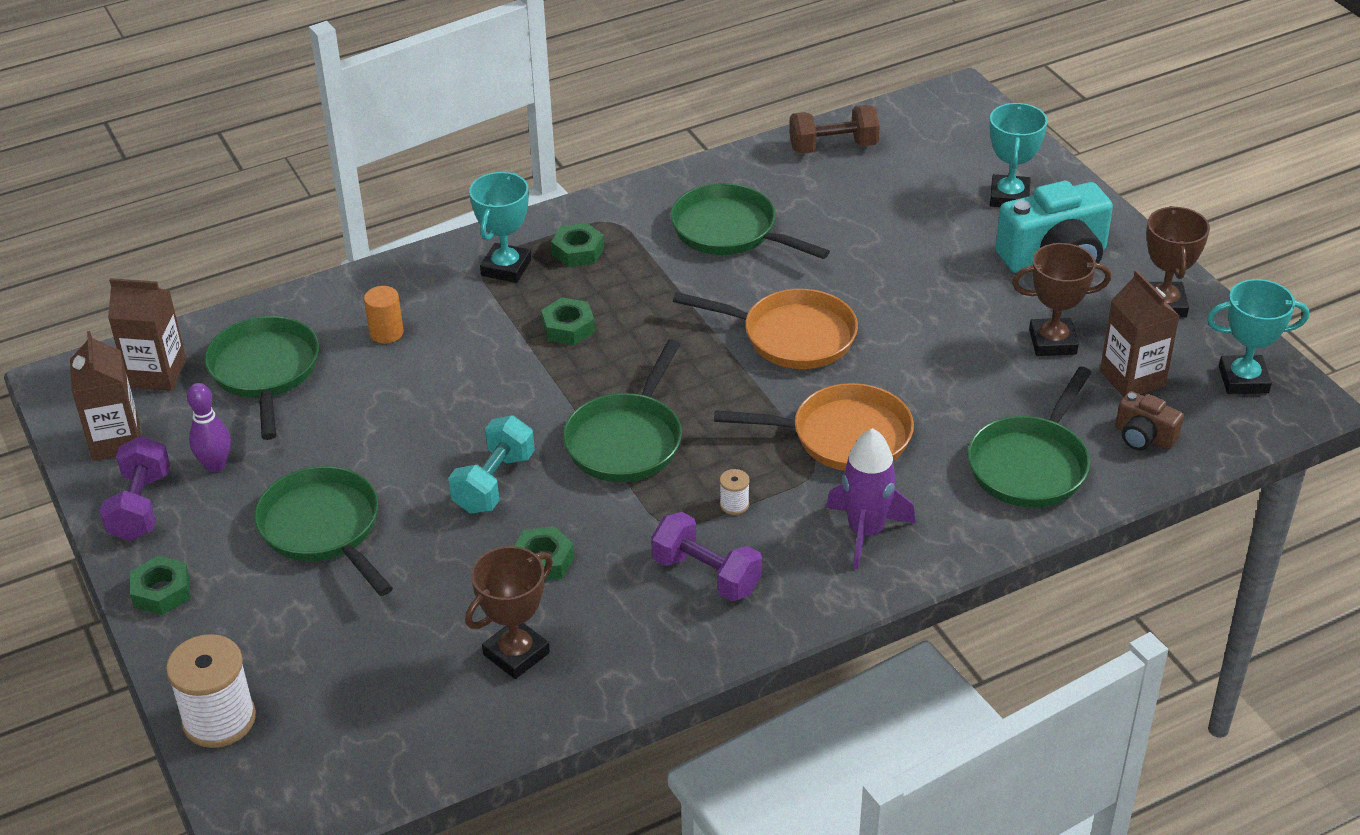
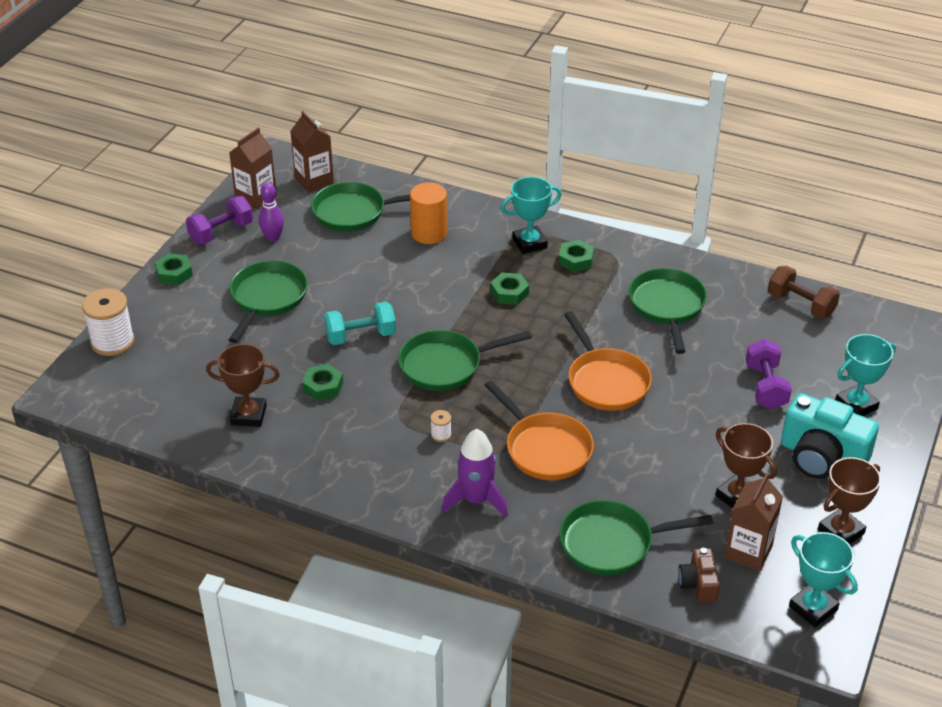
camera: 50 degrees right, 0 degrees up
green pan [205,316,319,440] -> green pan turned 135 degrees counterclockwise [311,182,410,232]
orange cylinder [364,286,404,344] -> orange cylinder [410,182,447,244], size x1.59
purple dumbbell [651,512,762,601] -> purple dumbbell moved to [746,339,792,409]

